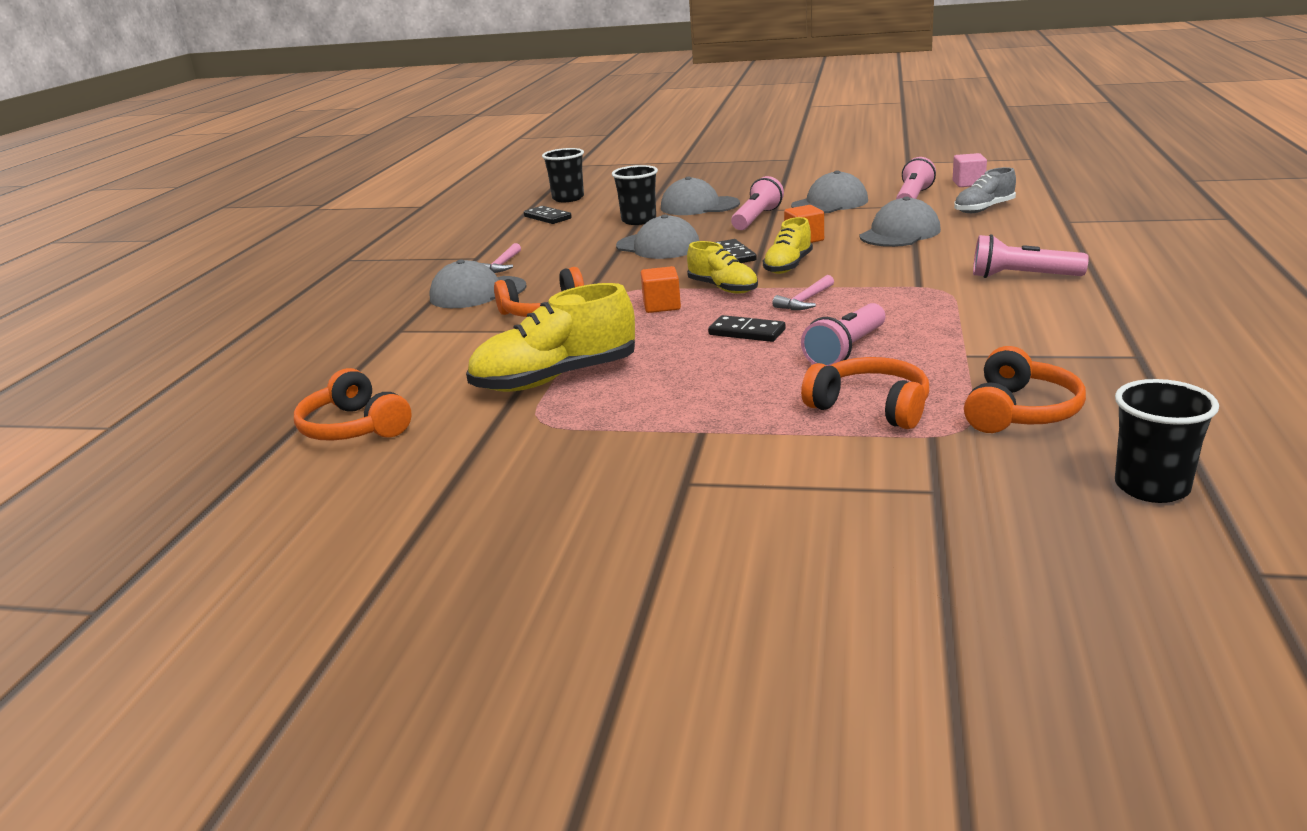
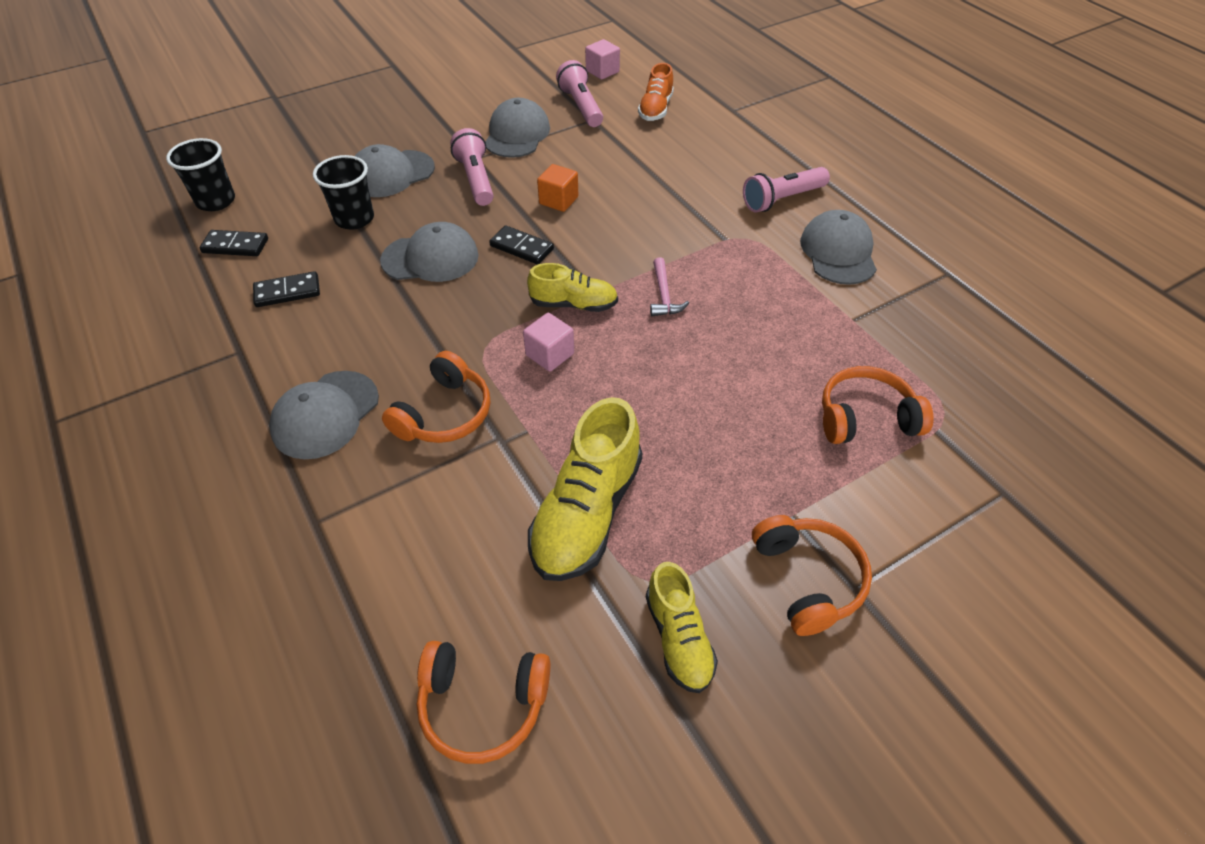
camera: 45 degrees left, 25 degrees up
pink hammer [481,243,521,273] -> none
orange cube [641,266,681,313] -> pink cube [523,313,574,372]
black domino [708,315,786,342] -> black domino moved to [253,271,320,307]
yellow shoe [763,217,813,274] -> yellow shoe moved to [646,562,718,693]
pink flashlight [801,303,885,366] -> none
grey cap [860,197,941,247] -> grey cap moved to [800,210,877,285]
grey shoe [954,167,1016,213] -> orange shoe [638,63,674,121]
orange headphones [964,346,1086,433] -> orange headphones moved to [752,515,872,636]
black cup [1115,379,1219,503] -> none

